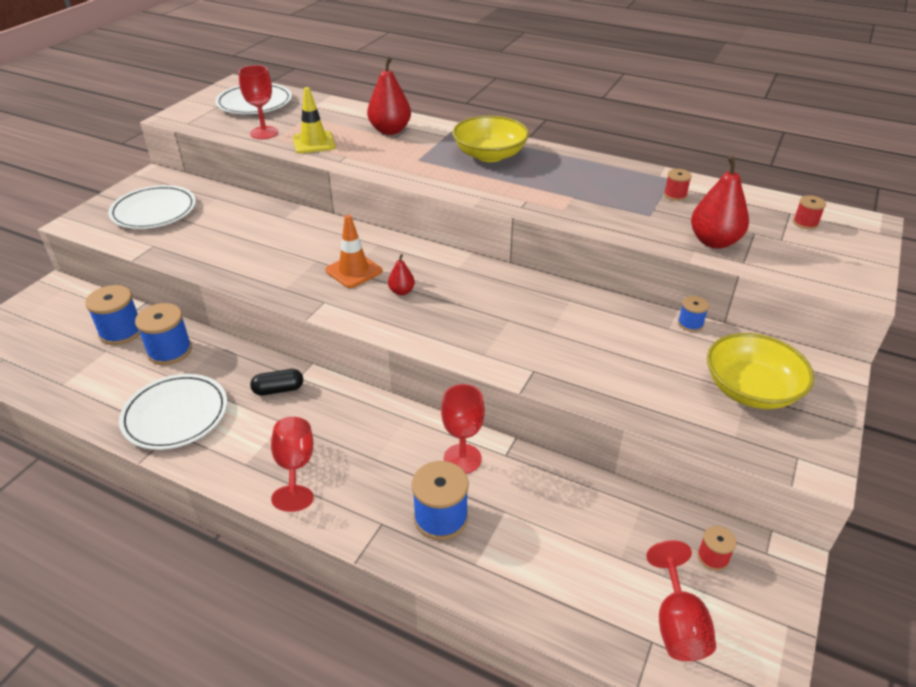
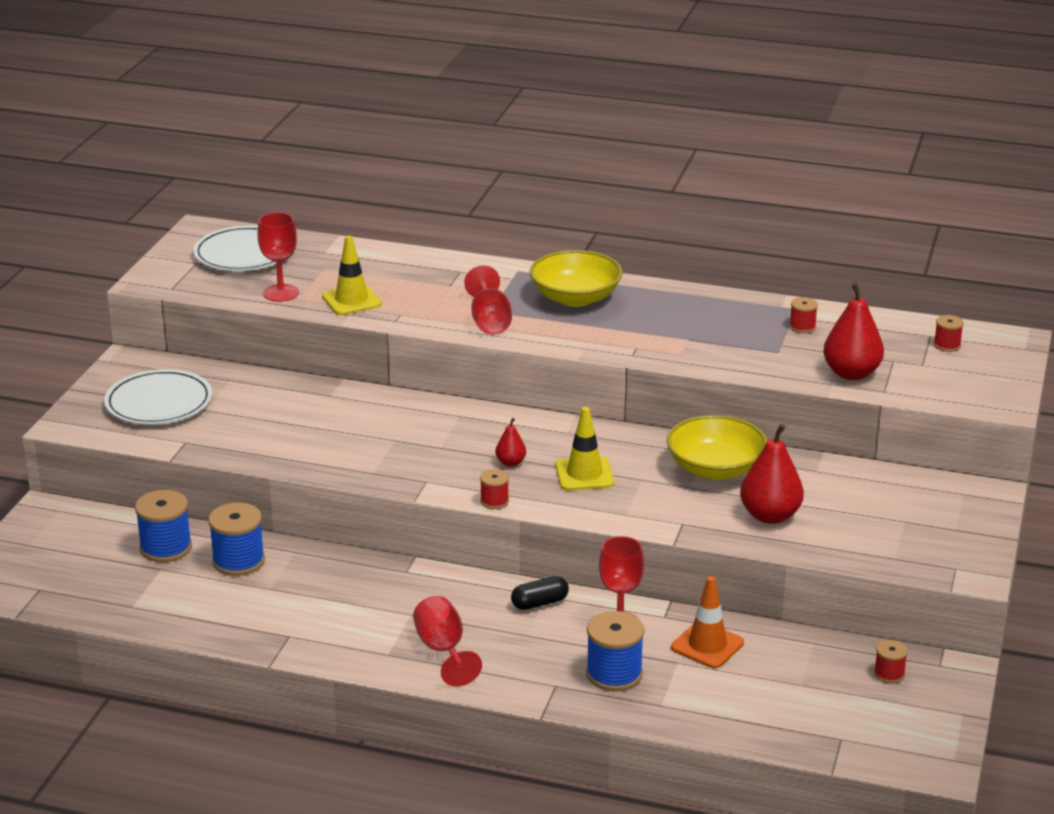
camera: 10 degrees left, 10 degrees down
white plate [119,374,227,450] -> none
black capsule [250,369,303,395] -> black capsule moved to [511,576,569,610]
orange traffic cone [325,215,382,288] -> orange traffic cone moved to [671,576,744,668]
red pear [367,57,411,135] -> red pear moved to [740,424,804,524]
red goblet [646,540,716,661] -> red goblet moved to [464,265,512,334]
blue spool [678,296,709,332] -> none
yellow bowl [707,333,814,409] -> yellow bowl moved to [667,415,768,480]
none -> red spool [480,469,509,509]
none -> yellow traffic cone [555,407,614,491]

